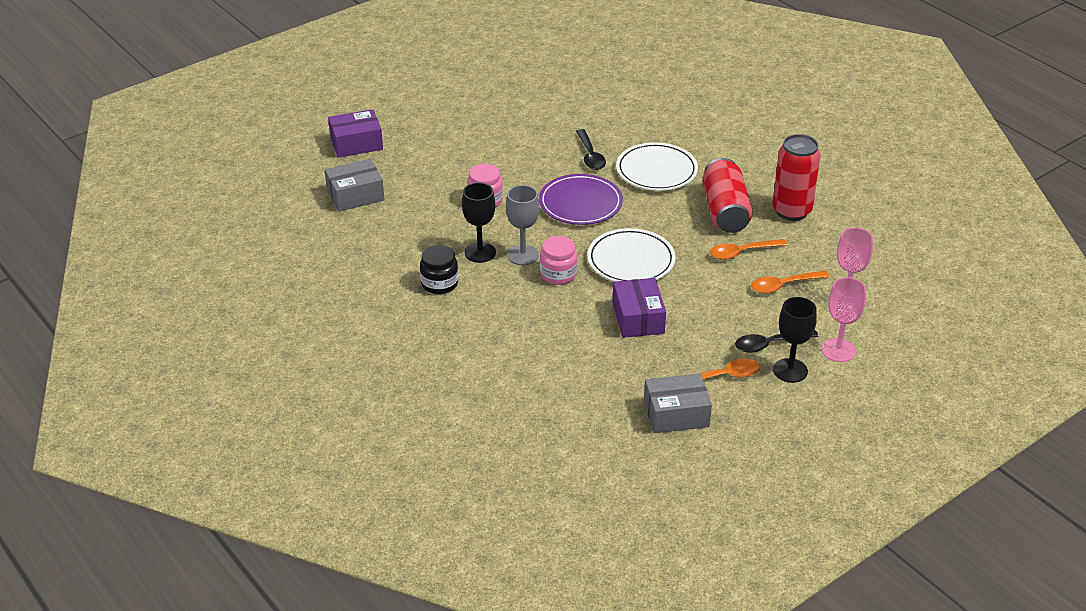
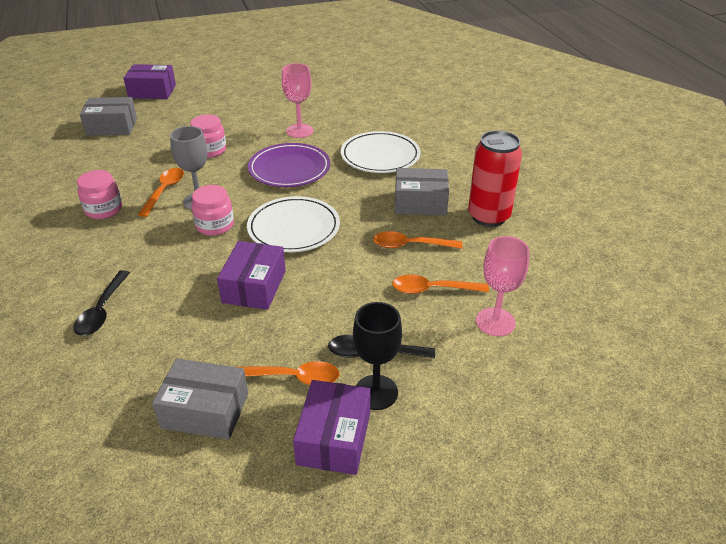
camera: 20 degrees right, 0 degrees up
black jar [420,245,458,294] -> pink jar [77,170,122,219]
black goblet [462,182,496,263] -> orange spoon [138,168,184,217]
black spoon [576,129,606,170] -> black spoon moved to [73,270,130,336]
red can [703,158,753,233] -> grey box [395,168,449,215]
pink goblet [822,277,866,362] -> pink goblet moved to [282,63,313,138]
none -> purple box [293,380,370,475]

